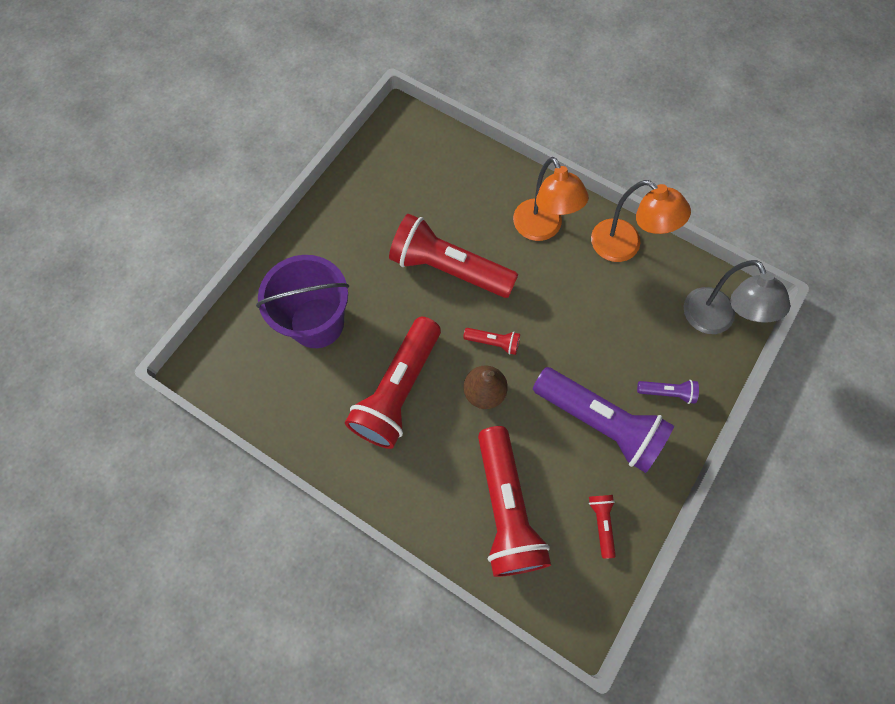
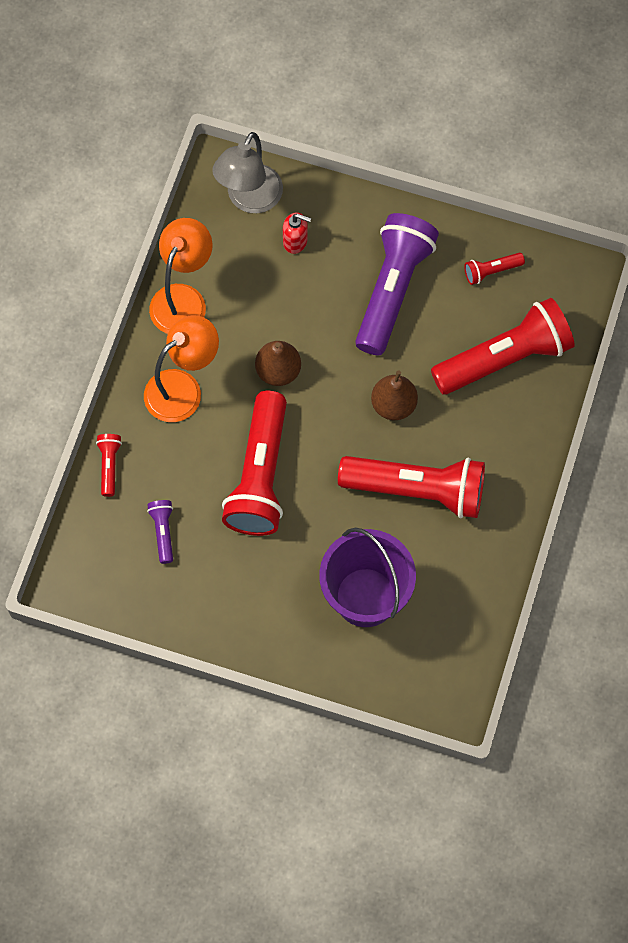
camera: 105 degrees left, 0 degrees up
red flashlight [463,328,520,355] -> red flashlight moved to [96,434,122,497]
purple flashlight [637,380,699,404] -> purple flashlight moved to [147,500,173,564]
grey lamp [684,260,790,334] -> grey lamp turned 150 degrees clockwise [212,132,283,213]
none -> brown pear [255,341,301,386]
none -> red soap dispenser [283,212,311,254]

